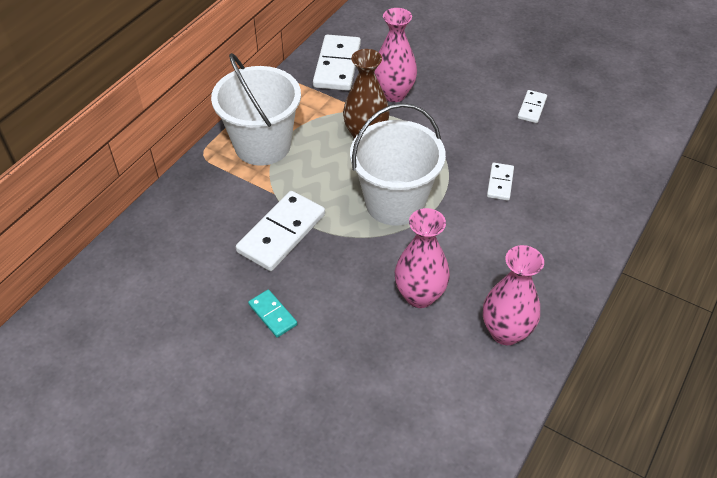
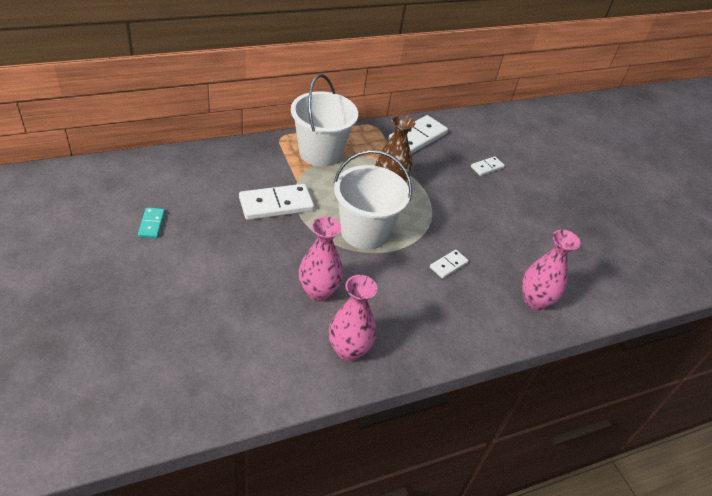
camera: 30 degrees right, 5 degrees down
turquoise domino [248,289,297,338] -> turquoise domino moved to [138,208,165,238]
pink vase [374,8,417,102] -> pink vase moved to [522,230,581,310]
white domino [518,90,547,123] -> white domino moved to [471,156,505,176]

